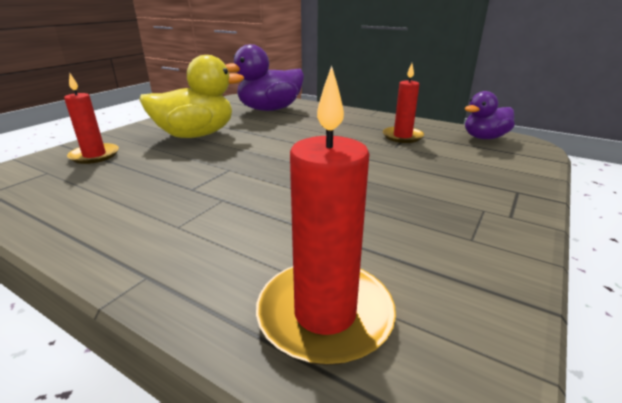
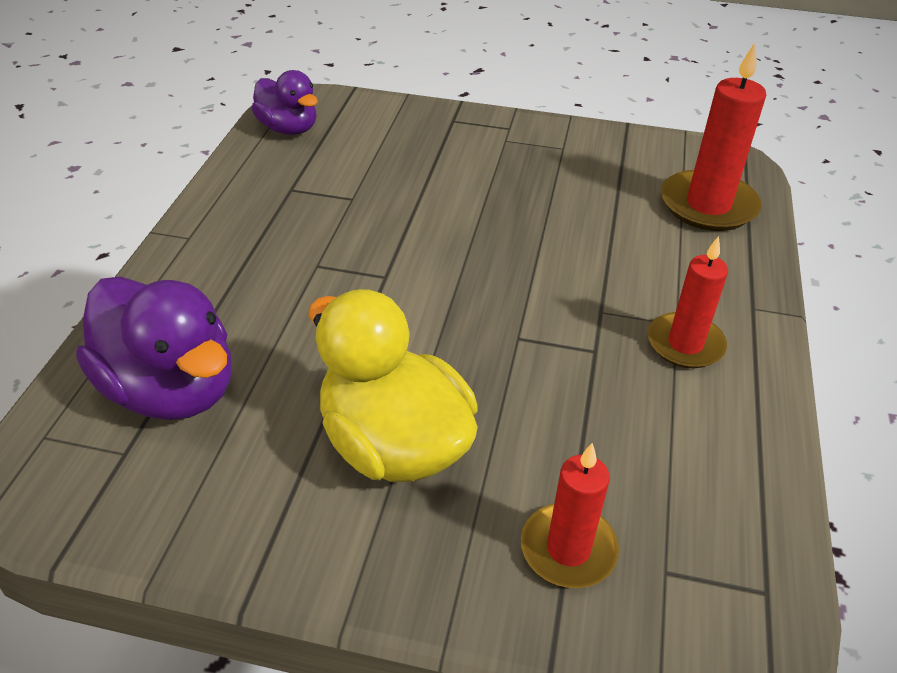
camera: 110 degrees left, 15 degrees up
red candle [383,63,424,143] -> red candle moved to [648,236,728,368]

